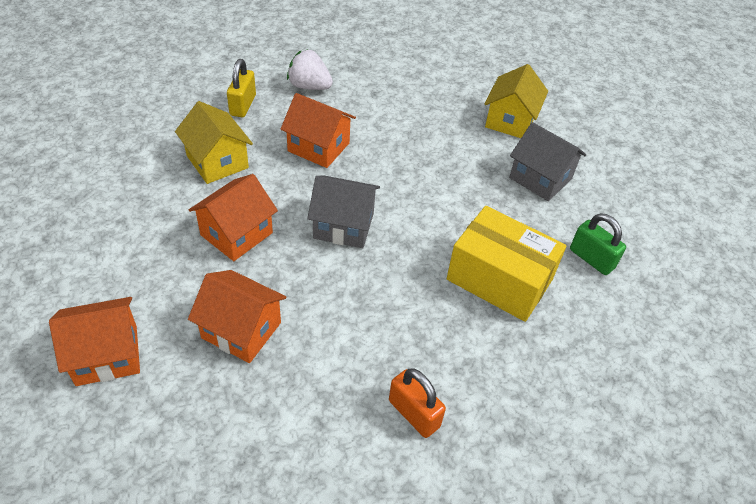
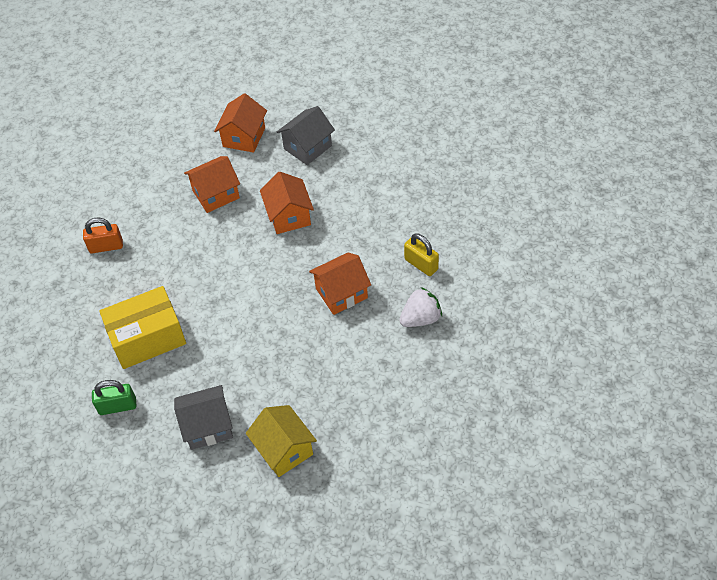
camera: 130 degrees right, 5 degrees up
yellow house [175,101,253,184] -> none
grey house [307,176,380,248] -> grey house moved to [277,106,335,165]

